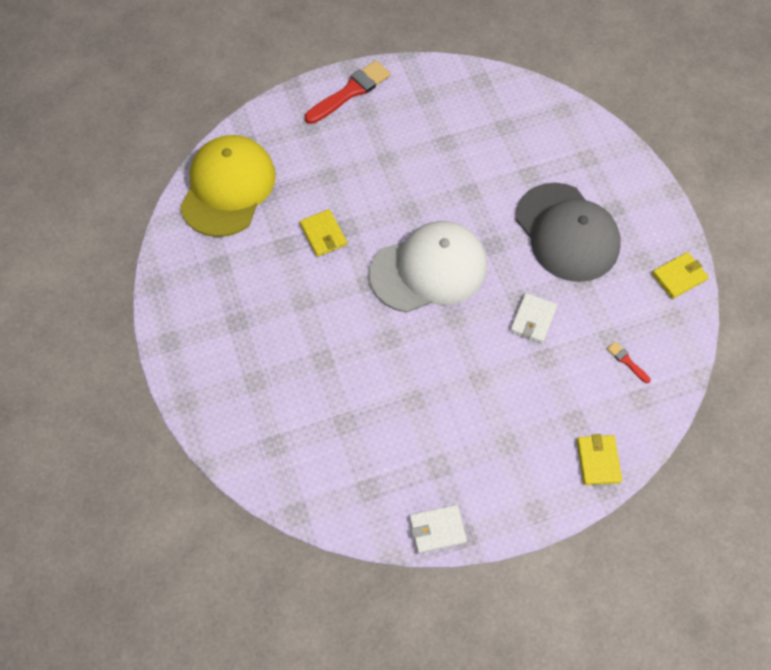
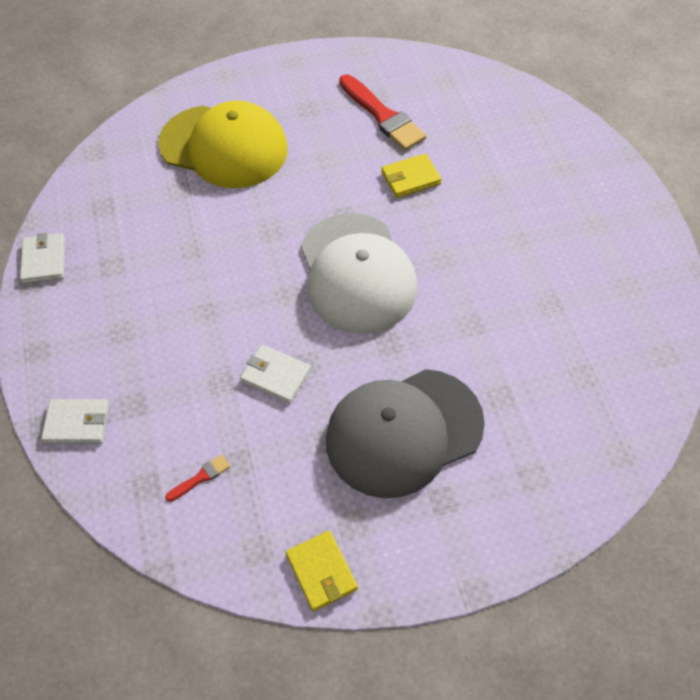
camera: 95 degrees right, 5 degrees down
yellow cap [180,135,276,237] -> yellow cap moved to [158,101,288,188]
red brush [305,60,391,124] -> red brush moved to [339,74,426,151]
yellow wallet [577,434,622,485] -> white wallet [41,399,109,444]

